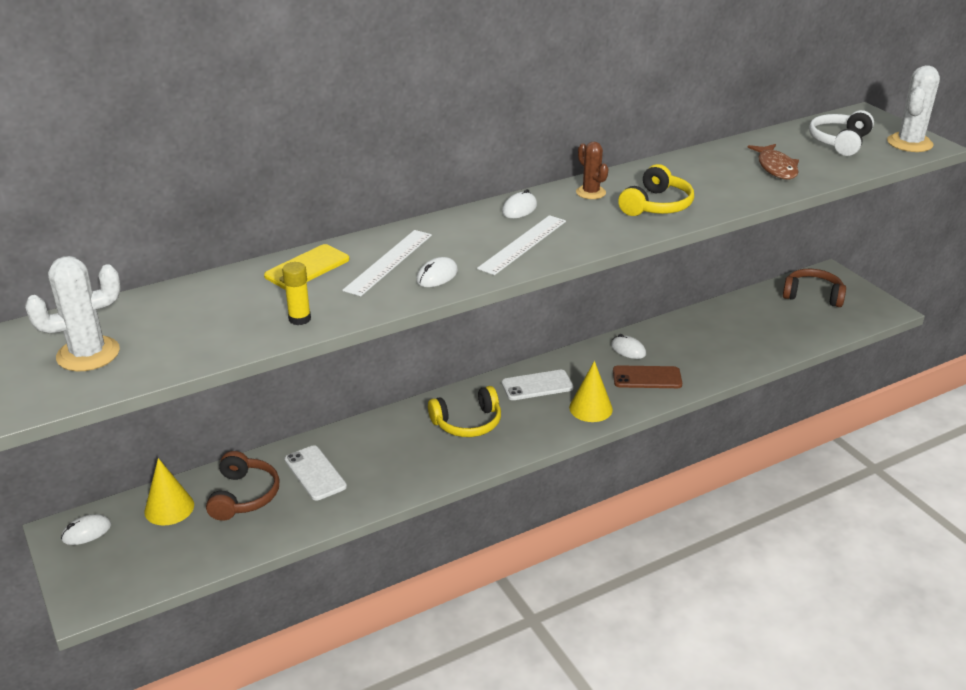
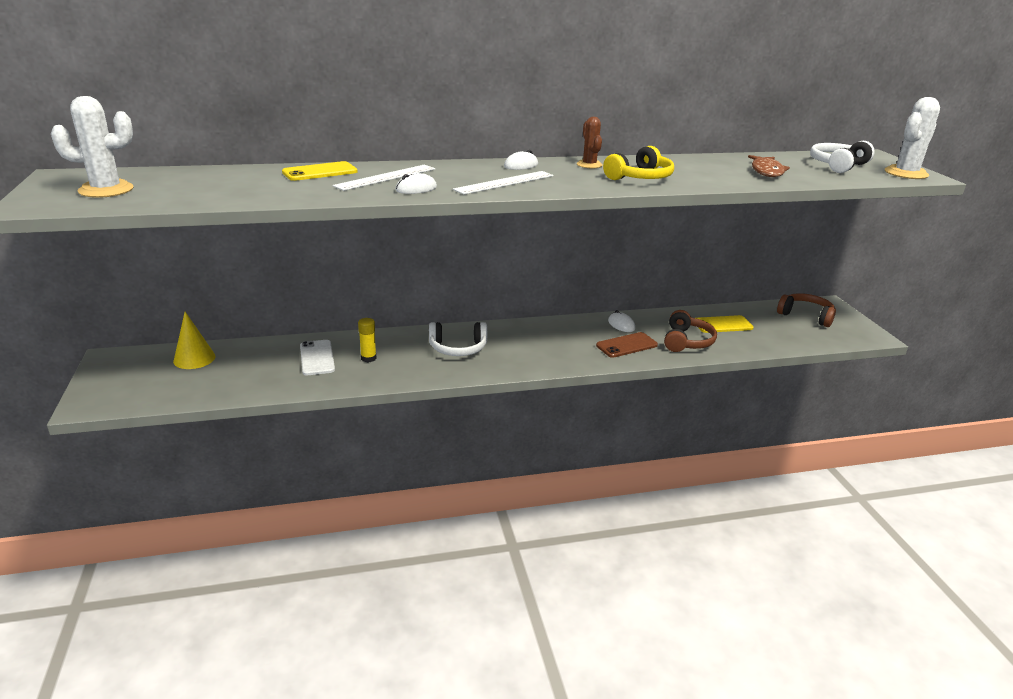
camera: 15 degrees right, 5 degrees down
white mouse [61,514,111,545] -> none
brown headphones [206,451,280,521] -> brown headphones moved to [664,310,717,352]
yellow glue stick [282,262,311,325] -> yellow glue stick moved to [358,318,377,362]
yellow headphones [428,386,501,437] -> white headphones [429,322,487,356]
white phone [502,370,574,400] -> none
yellow cone [569,361,613,422] -> none
brown phone [613,365,682,388] -> brown phone turned 45 degrees counterclockwise [596,332,658,358]
none -> yellow phone [696,315,754,333]

